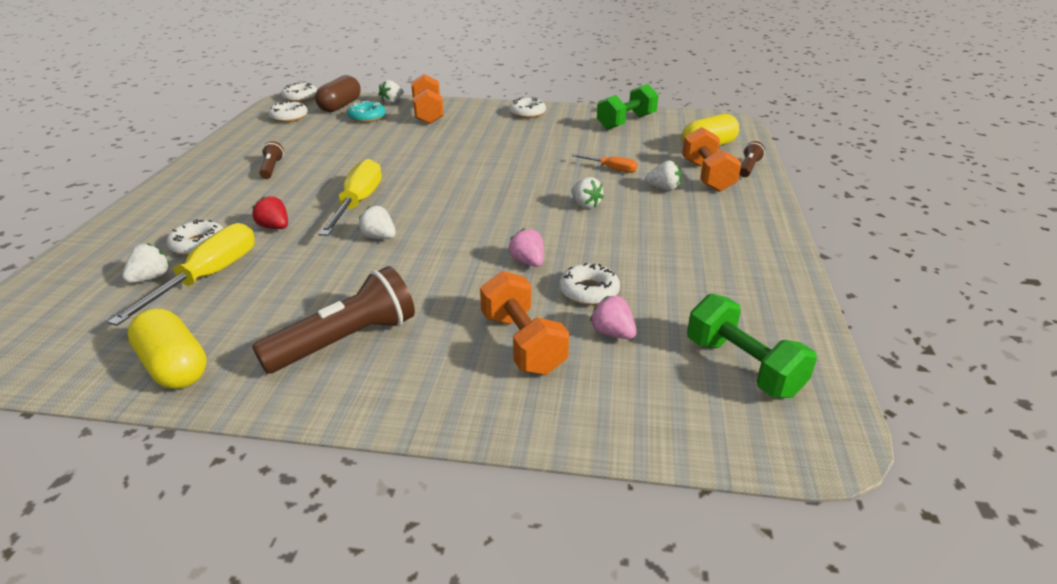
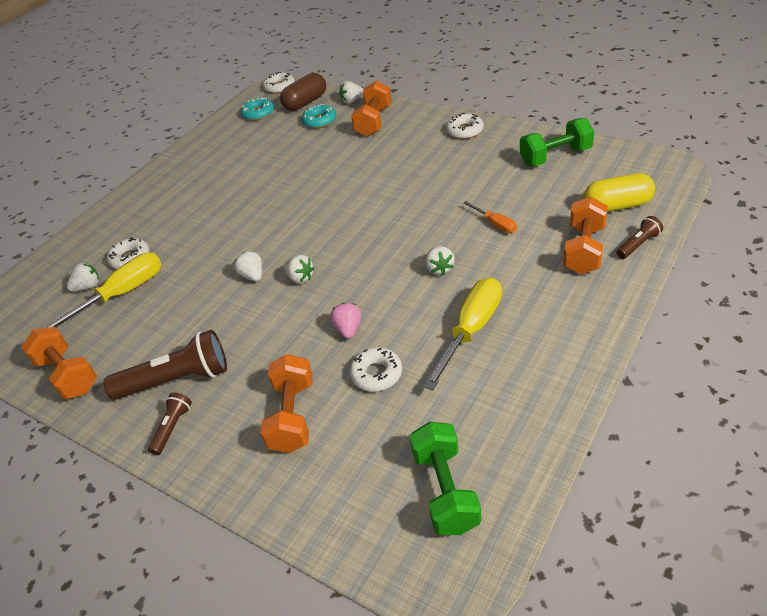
camera: 30 degrees right, 10 degrees up
yellow capsule [128,309,207,389] -> orange dumbbell [21,326,98,399]
red strawberry [252,196,288,229] -> none
brown flashlight [259,141,284,179] -> brown flashlight moved to [148,392,192,455]
white donut [268,101,308,122] -> turquoise donut [241,98,274,121]
yellow screwdriver [318,159,382,236] -> yellow screwdriver moved to [424,278,502,390]
pink strawberry [590,296,637,339] -> none
white strawberry [646,160,681,191] -> white strawberry moved to [283,255,315,284]

